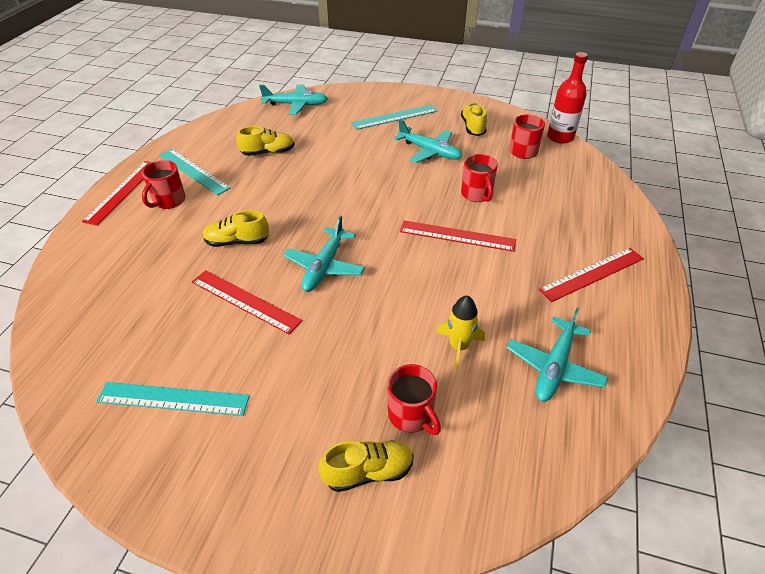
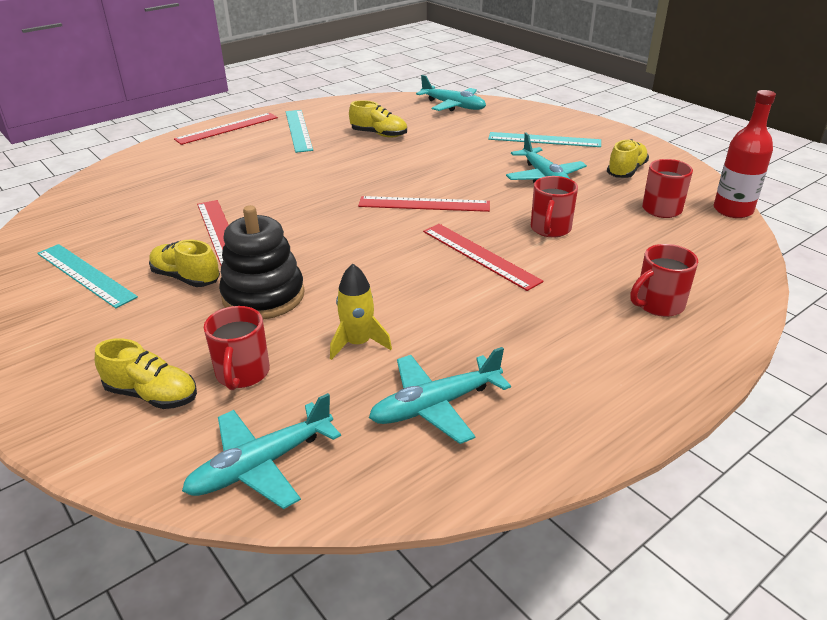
camera: 35 degrees right, 10 degrees down
red mug [142,160,186,209] -> red mug moved to [630,244,698,317]
yellow shoe [203,210,269,247] -> yellow shoe moved to [149,240,220,287]
turquoise plane [283,216,365,292] -> turquoise plane moved to [182,393,341,509]
red ruler [538,248,644,302] -> red ruler moved to [358,196,490,212]
none -> black stacking toy [219,205,305,320]

